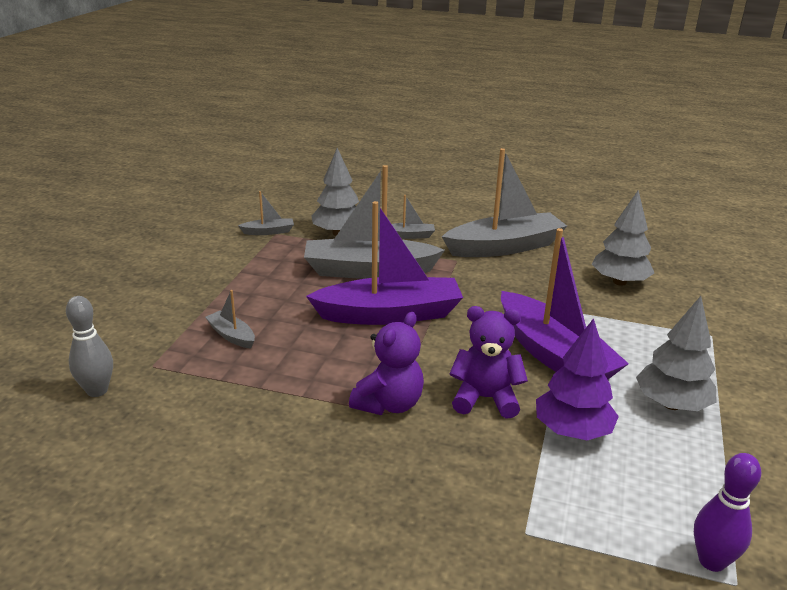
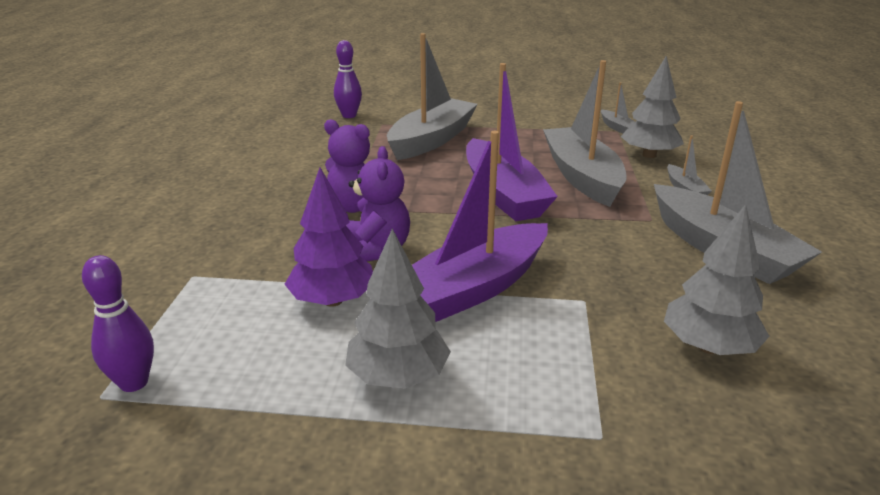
camera: 80 degrees right, 0 degrees up
grey bowling pin [66,296,113,397] -> purple bowling pin [334,40,362,118]
grey boat [205,290,255,349] -> grey boat [387,33,478,160], size x2.31

